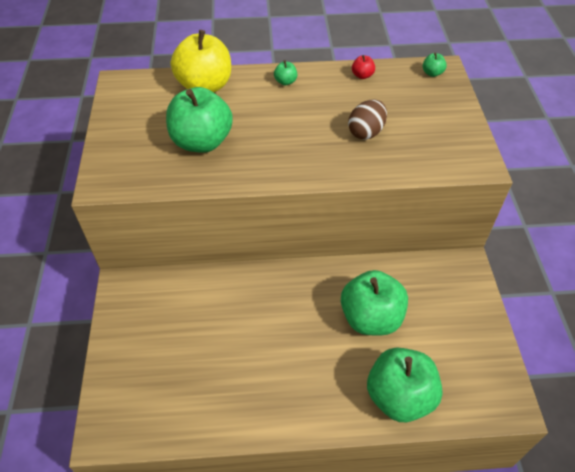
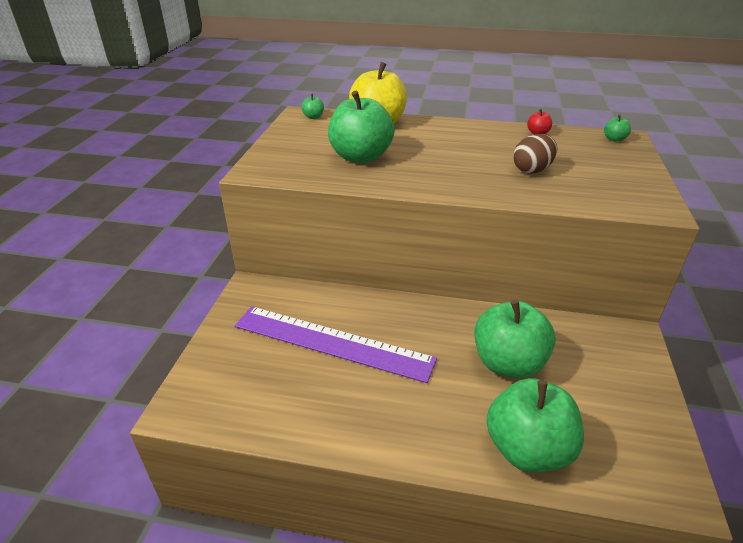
camera: 15 degrees right, 15 degrees down
green apple [274,60,297,85] -> green apple moved to [301,94,324,119]
none -> purple ruler [235,306,437,383]

